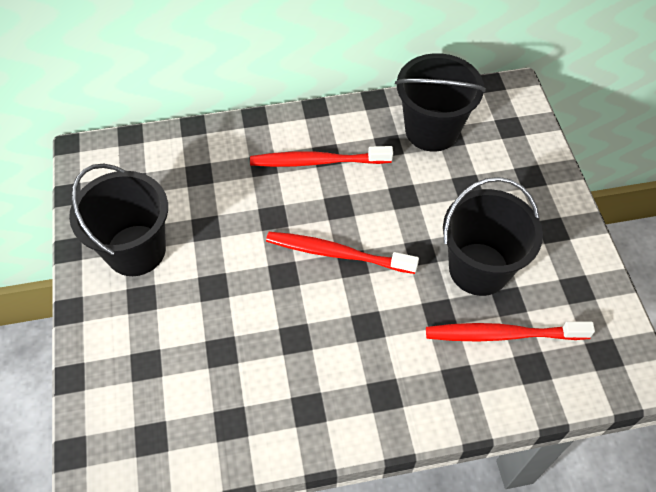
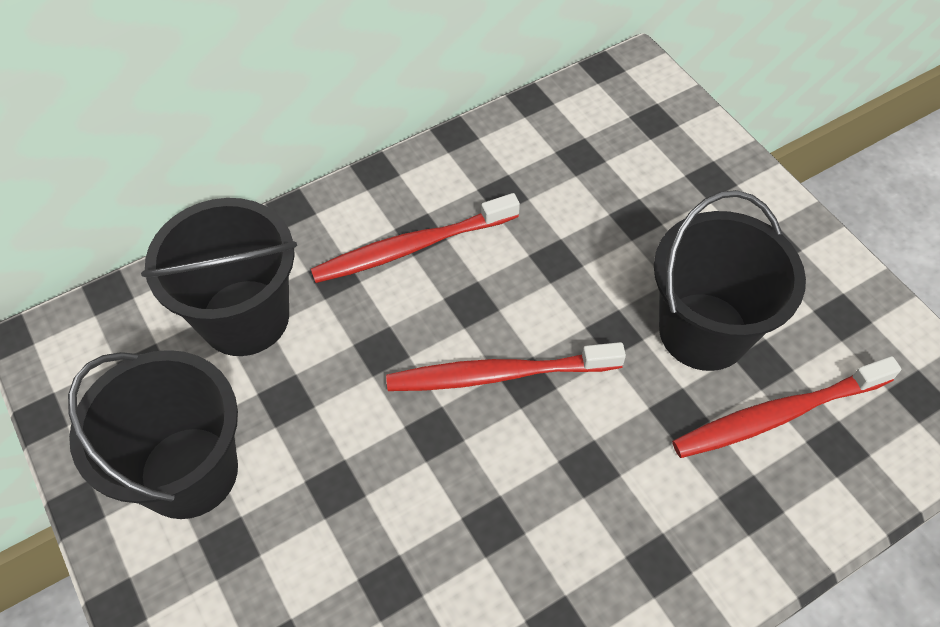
camera: 20 degrees left, 0 degrees up
black bucket [395,53,486,152] -> black bucket moved to [141,198,297,356]

